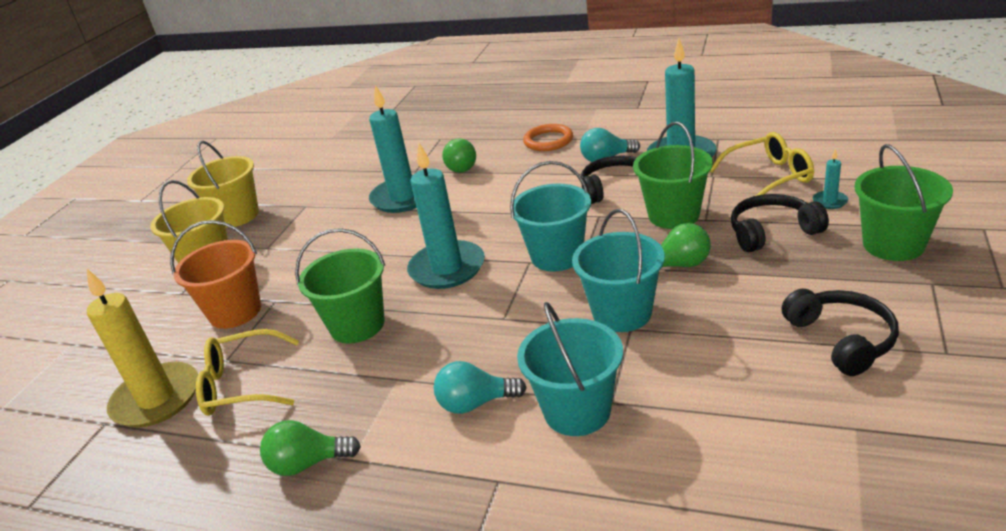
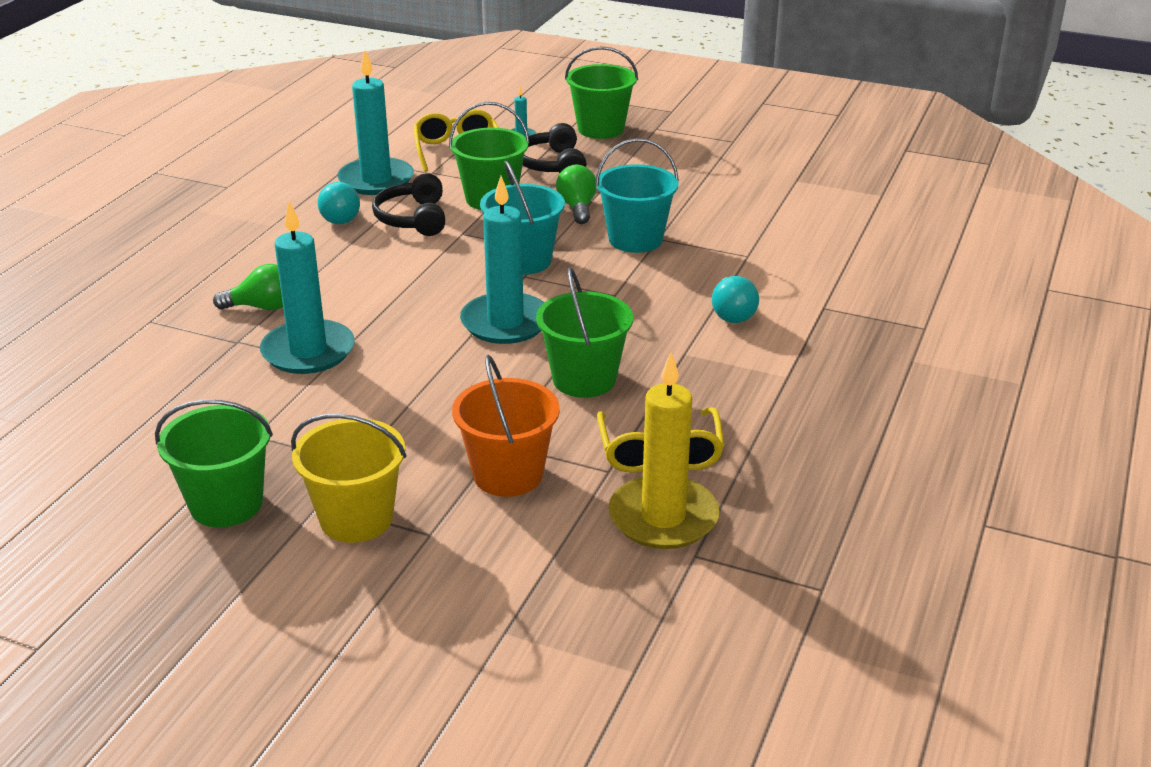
camera: 90 degrees left, 0 degrees up
yellow bucket [187,141,259,228] -> green bucket [155,399,273,527]
green light bulb [260,420,361,476] -> none
turquoise bucket [517,302,623,436] -> none
orange ring [523,124,573,151] -> none
black headphones [781,289,899,376] -> none

